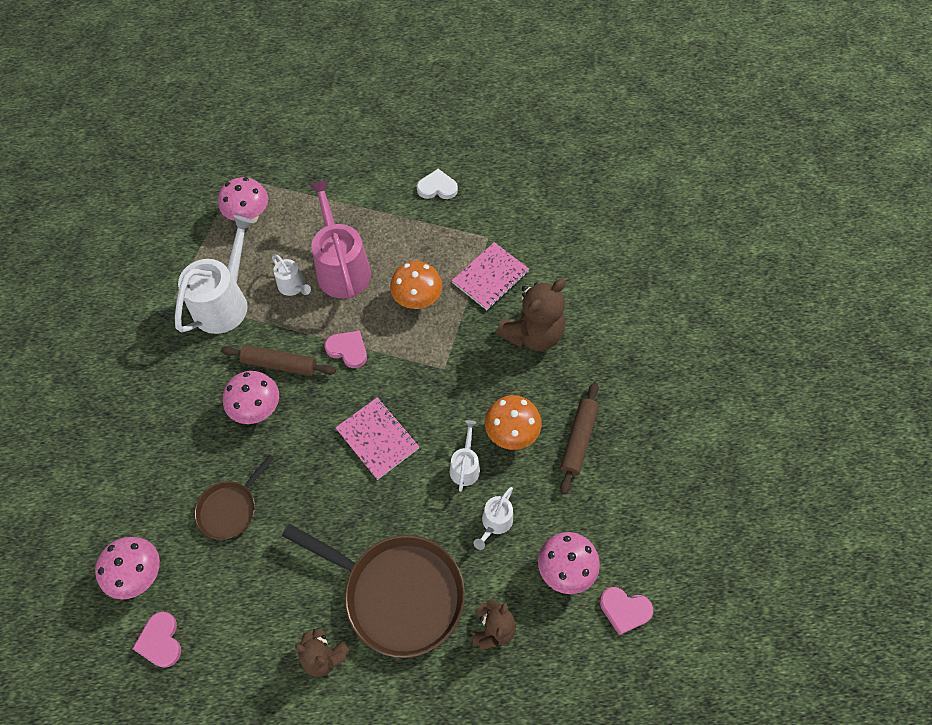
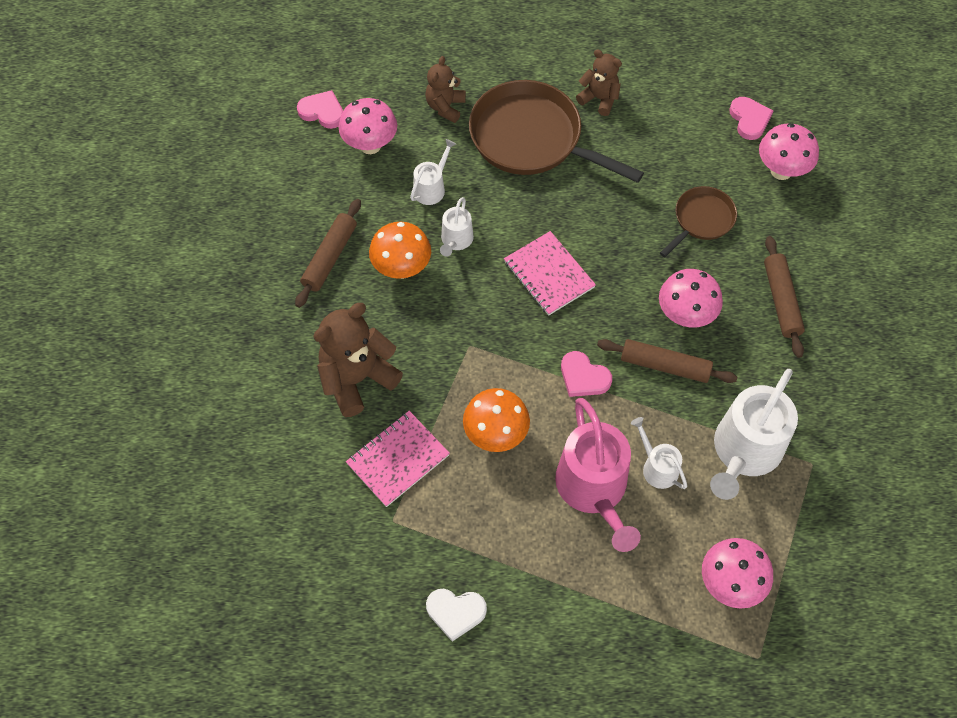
camera: 175 degrees left, 0 degrees up
none -> brown rolling pin [764,236,805,358]

